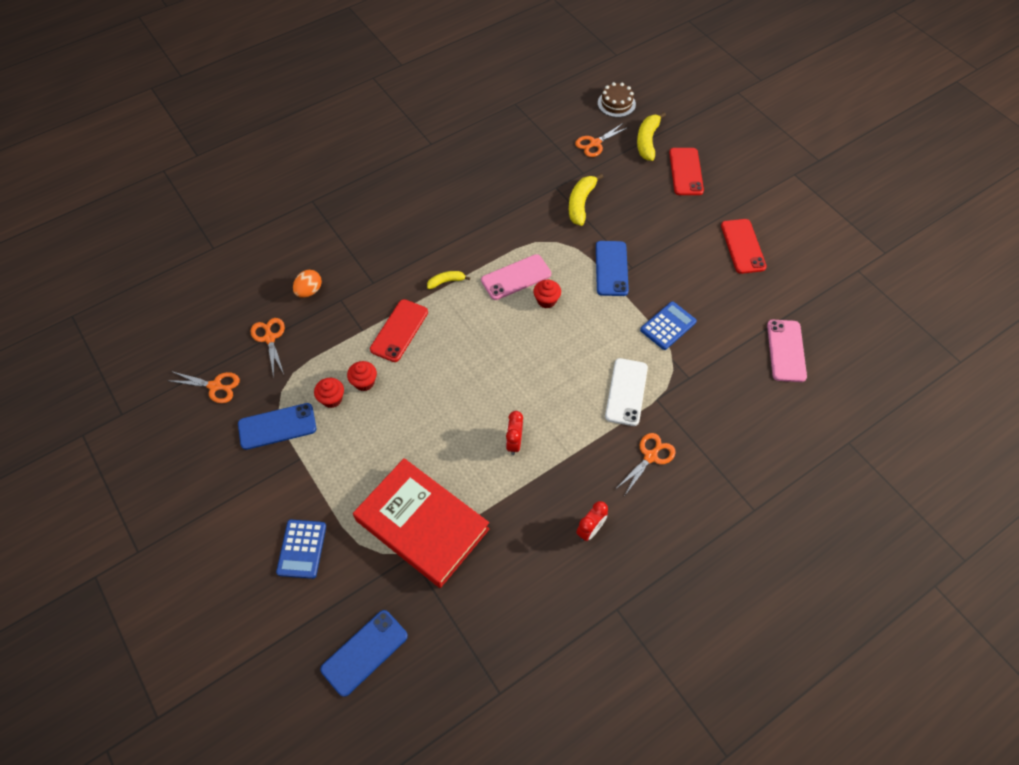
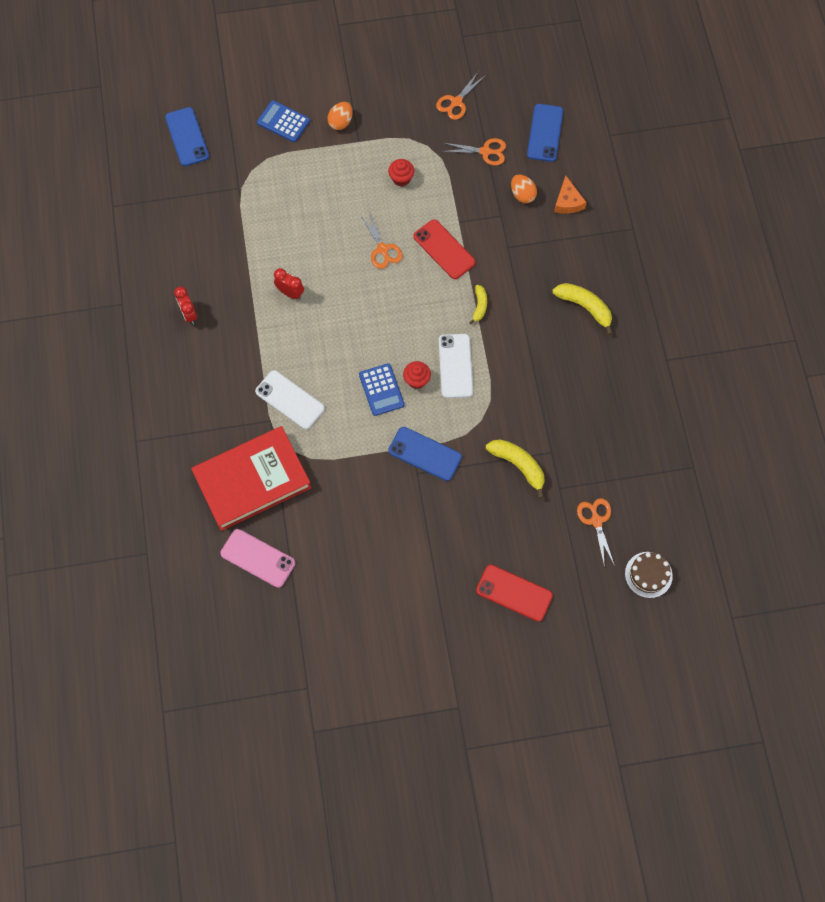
camera: 115 degrees right, 10 degrees up
blue phone [238,403,316,450] -> blue phone moved to [527,104,563,162]
red cupcake [347,361,377,391] -> none
red book [353,458,489,588] -> red book moved to [191,426,312,531]
pink phone [481,254,551,300] -> white phone [439,334,473,398]
orange scissors [617,433,676,495] -> orange scissors moved to [361,211,403,269]
yellow banana [637,112,666,161] -> yellow banana moved to [553,283,613,335]
blue calculator [640,301,697,350] -> blue calculator moved to [359,363,404,416]
red phone [721,219,767,274] -> none
none -> orange egg [327,102,353,130]
none -> orange cheese [554,175,587,214]

